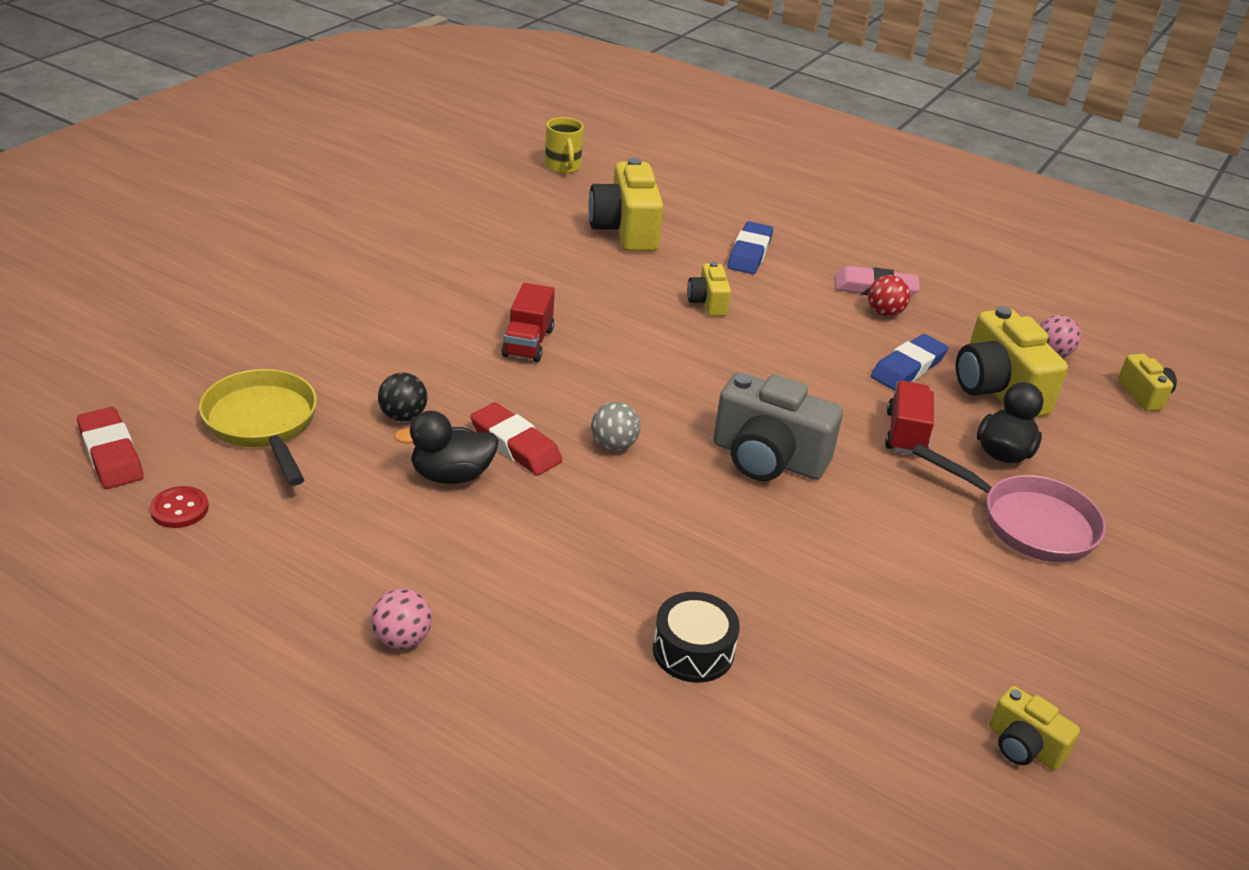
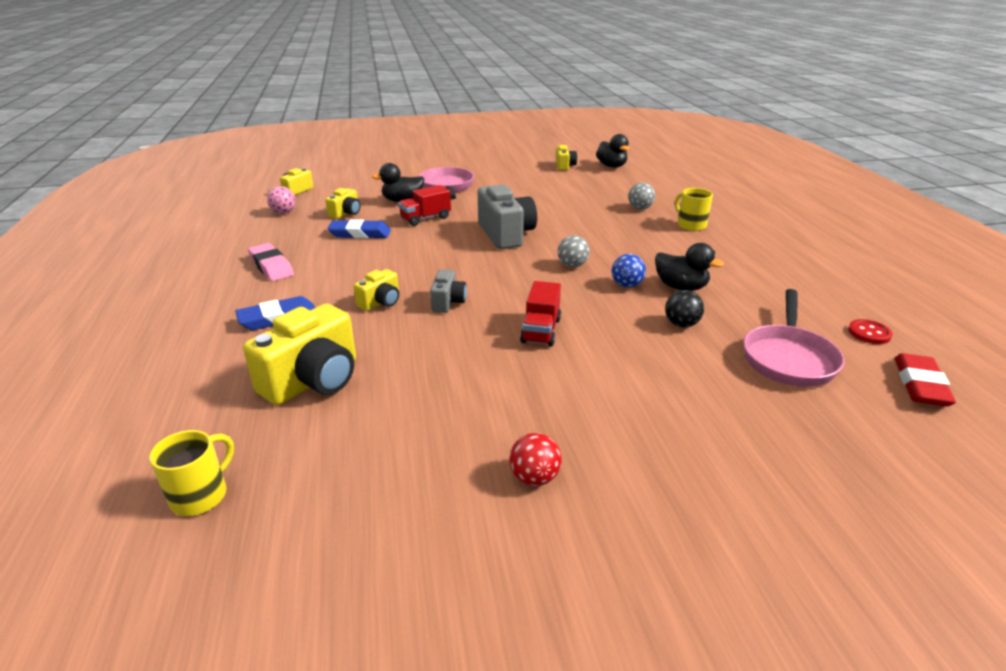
camera: 130 degrees left, 5 degrees down
yellow pan [199,369,317,486] -> pink pan [743,289,844,387]
pink ball [371,589,432,649] -> none
red eraser [470,402,562,476] -> blue ball [612,254,646,288]
red truck [501,283,555,362] -> red truck turned 135 degrees clockwise [520,281,561,346]
black drum [653,592,740,683] -> grey ball [628,182,655,210]
red ball [868,275,910,317] -> red ball moved to [509,433,562,486]
yellow camera [956,306,1068,417] -> yellow camera [325,188,360,219], size x0.53
none -> grey camera [430,269,467,313]
none -> black duck [596,134,630,168]
none -> yellow mug [675,188,713,231]

